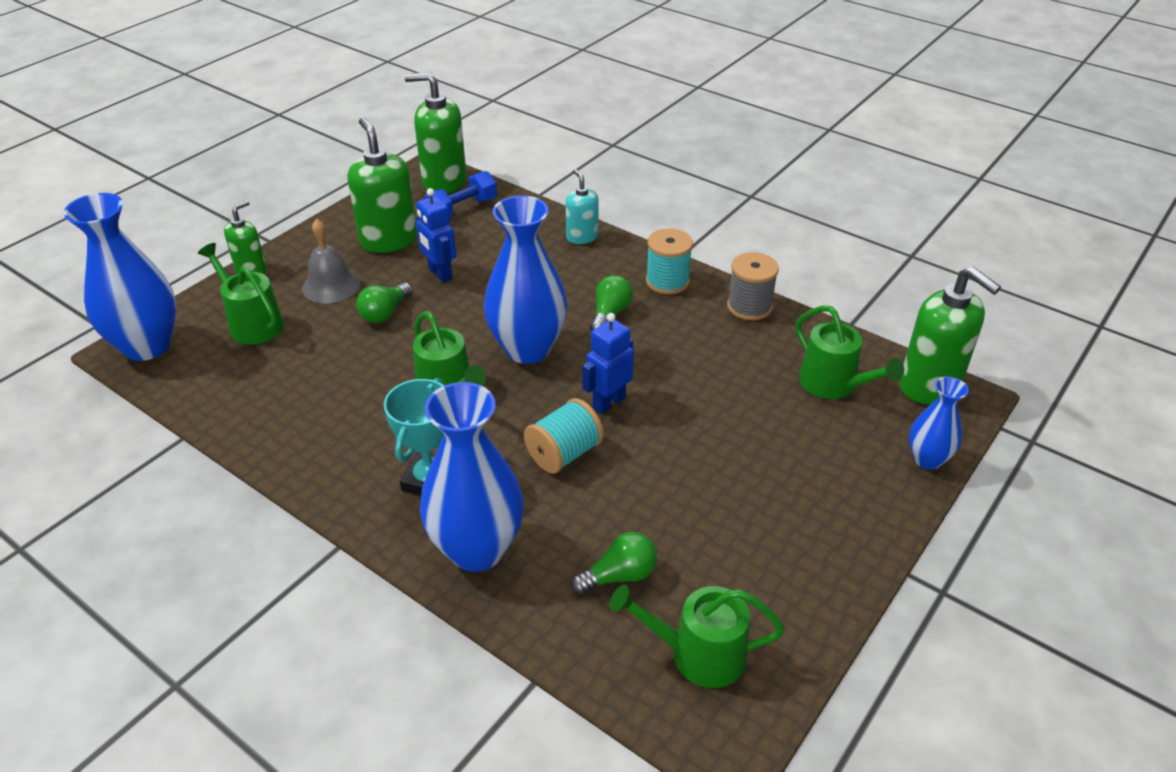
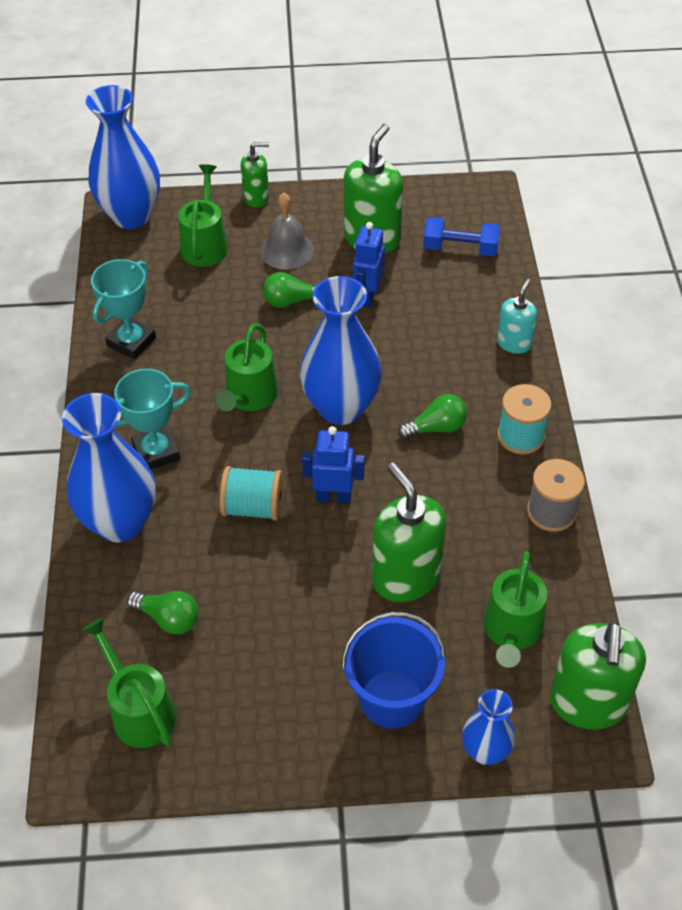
camera: 50 degrees right, 10 degrees up
green soap dispenser [404,72,466,194] -> green soap dispenser moved to [372,462,446,602]
none -> turquoise trophy [91,259,156,359]
none -> blue bucket [342,612,446,728]

